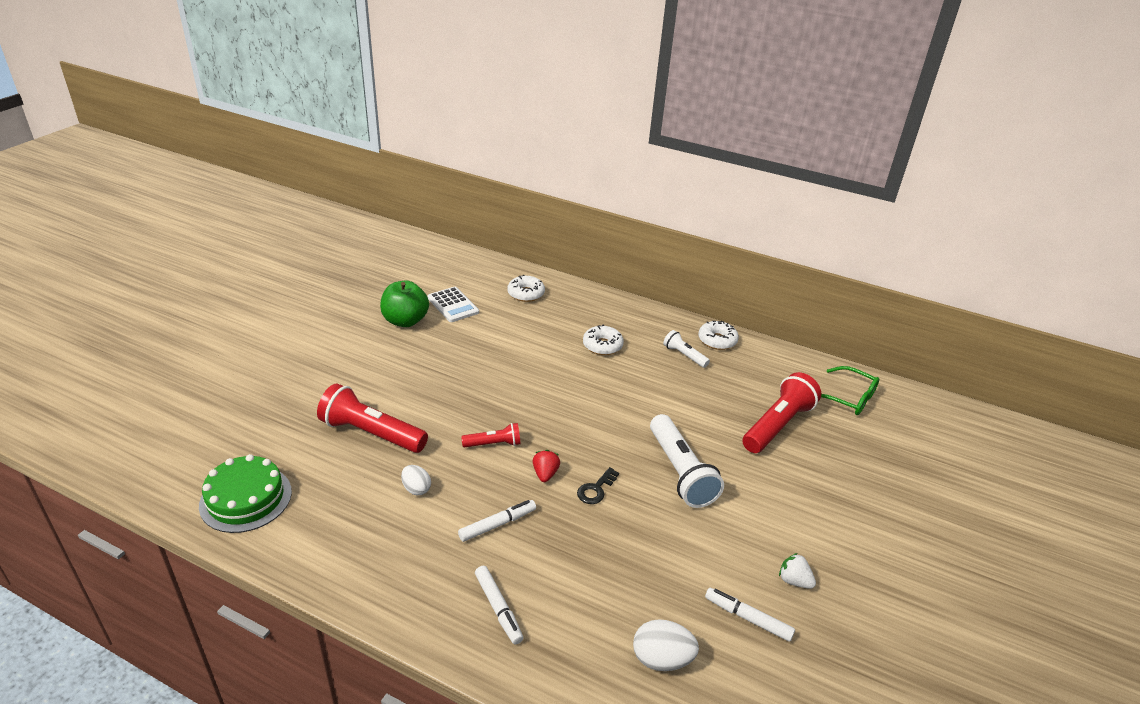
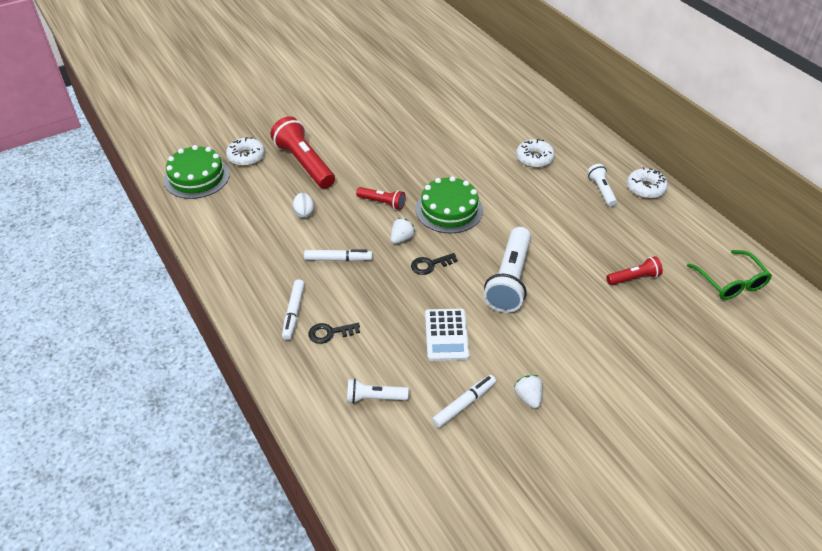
camera: 35 degrees right, 10 degrees up
green apple [380,280,429,327] -> none
white calculator [428,287,479,322] -> white calculator moved to [425,309,469,361]
white donut [507,274,545,302] -> white donut moved to [226,137,265,166]
red strawberry [533,450,560,482] -> white strawberry [391,218,416,244]
white egg [633,619,699,671] -> white flashlight [347,379,409,404]
white marker [705,588,795,642] -> white marker turned 75 degrees clockwise [432,375,496,428]
red flashlight [742,372,821,453] -> red flashlight [606,256,663,285], size x0.53
none -> black key [308,323,360,344]
none -> green cake [415,176,483,233]

